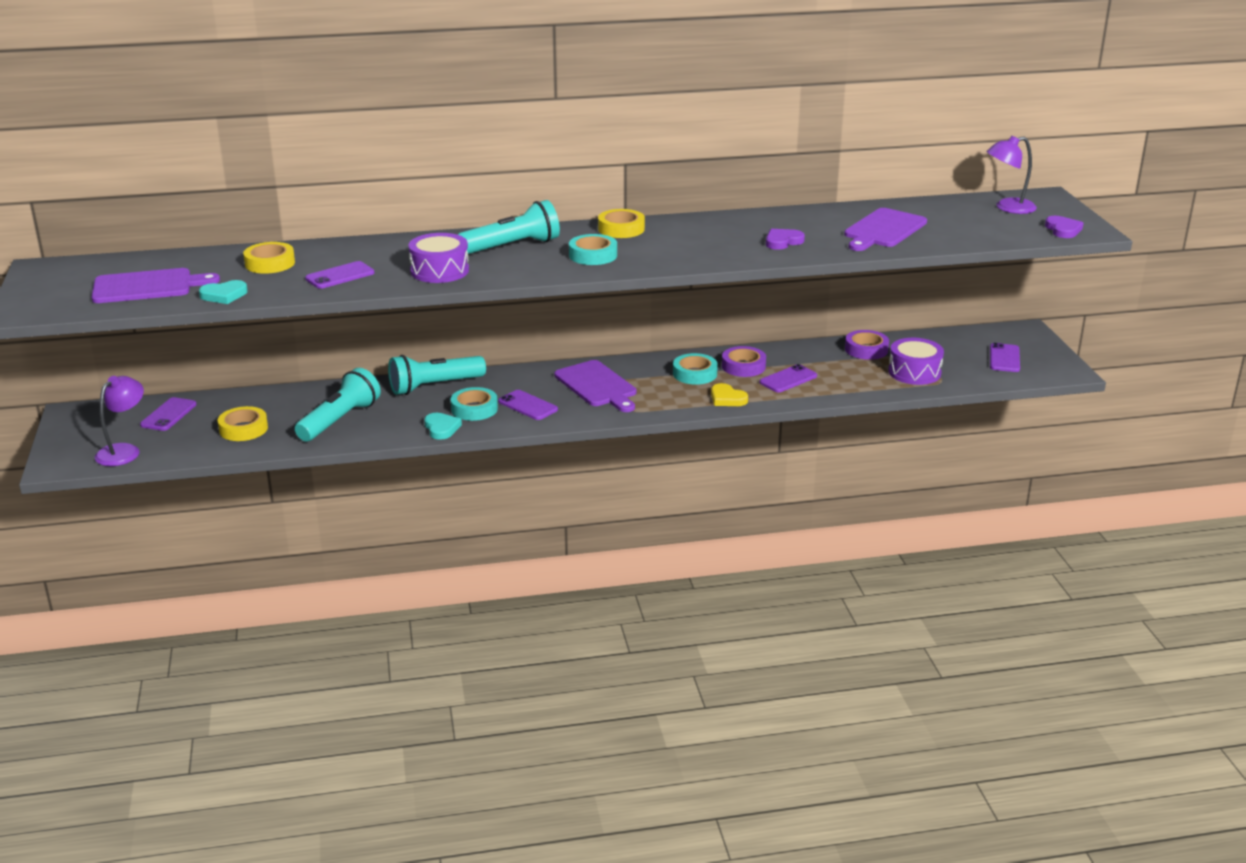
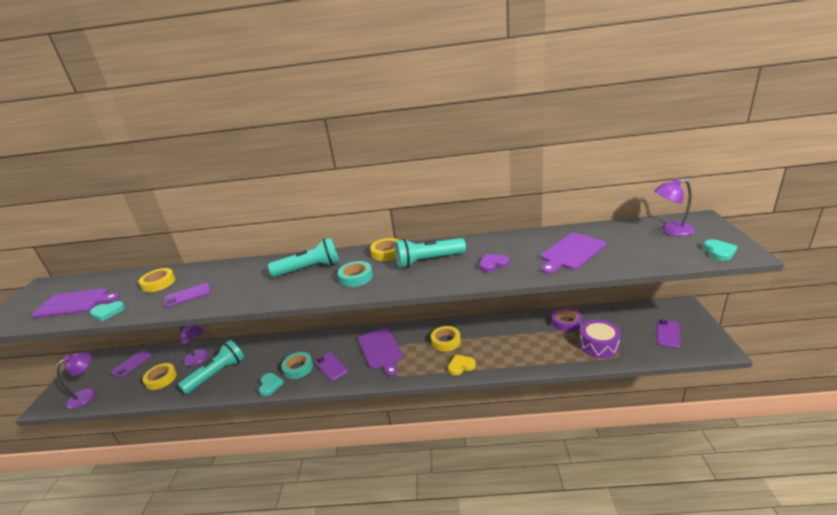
camera: 15 degrees right, 0 degrees up
turquoise flashlight [388,355,486,395] -> turquoise flashlight moved to [395,238,466,268]
purple drum [408,233,469,283] -> none
turquoise tape [673,353,718,385] -> yellow tape [431,326,461,351]
yellow heart [711,383,748,406] -> yellow heart turned 105 degrees clockwise [448,355,476,375]
purple tape [722,346,766,377] -> none
purple phone [759,364,817,393] -> none
purple heart [1045,216,1084,238] -> turquoise heart [703,239,738,261]
none -> purple lamp [180,325,209,366]

